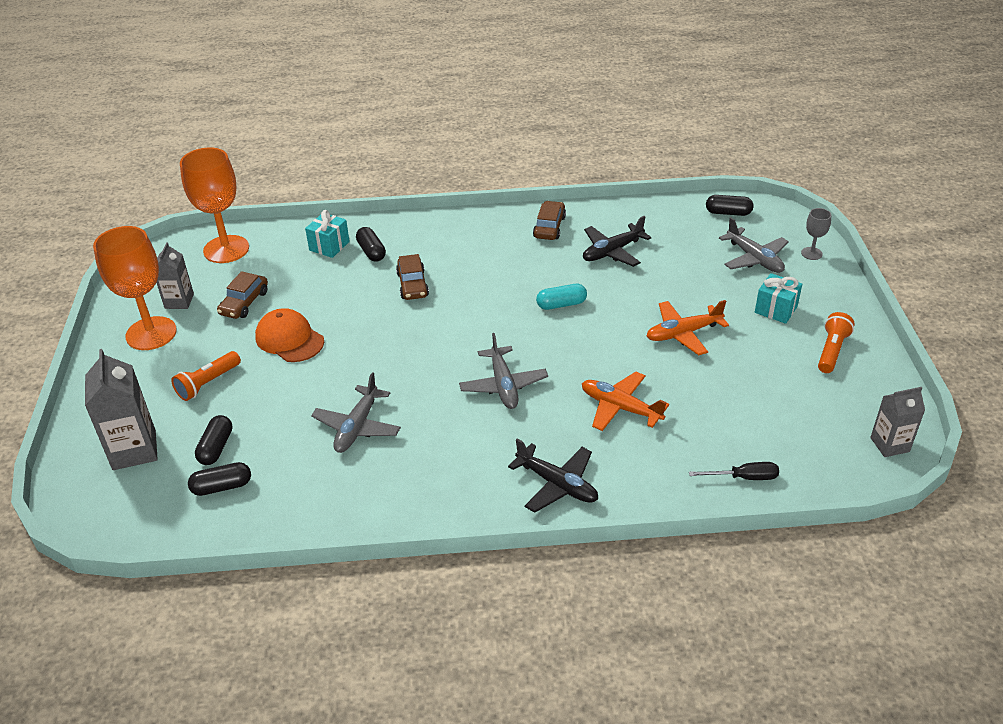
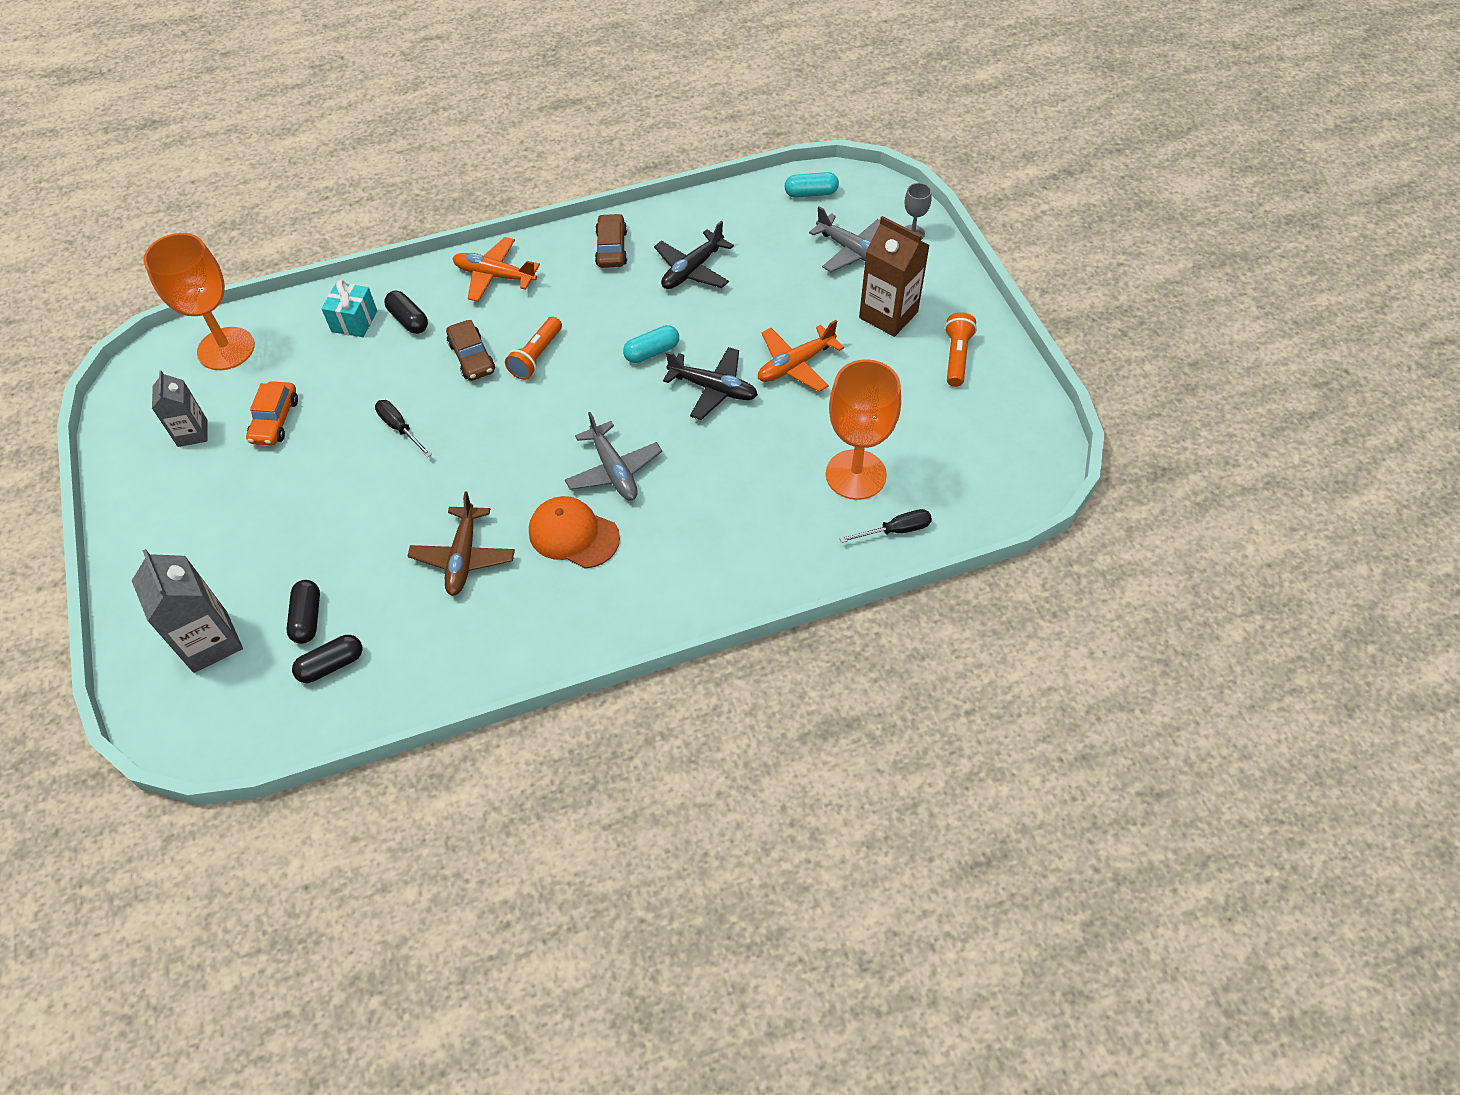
camera: 15 degrees left, 15 degrees up
orange goblet [93,226,177,350] -> orange goblet moved to [826,359,901,500]
orange flashlight [171,351,241,401] -> orange flashlight moved to [505,317,562,380]
brown car [217,271,268,319] -> orange car [246,381,298,445]
orange cap [255,308,324,362] -> orange cap moved to [529,496,620,568]
grey plane [311,372,401,453] -> brown plane [407,491,515,596]
black plane [508,439,598,513] -> black plane moved to [663,347,758,420]
orange plane [582,372,669,431] -> orange plane moved to [452,237,540,302]
black capsule [706,195,754,216] -> turquoise capsule [785,172,839,198]
turquoise gift [755,273,802,324] -> brown carton [859,216,930,337]
grey carton [870,387,925,457] -> none
none -> black screwdriver [375,400,432,457]

